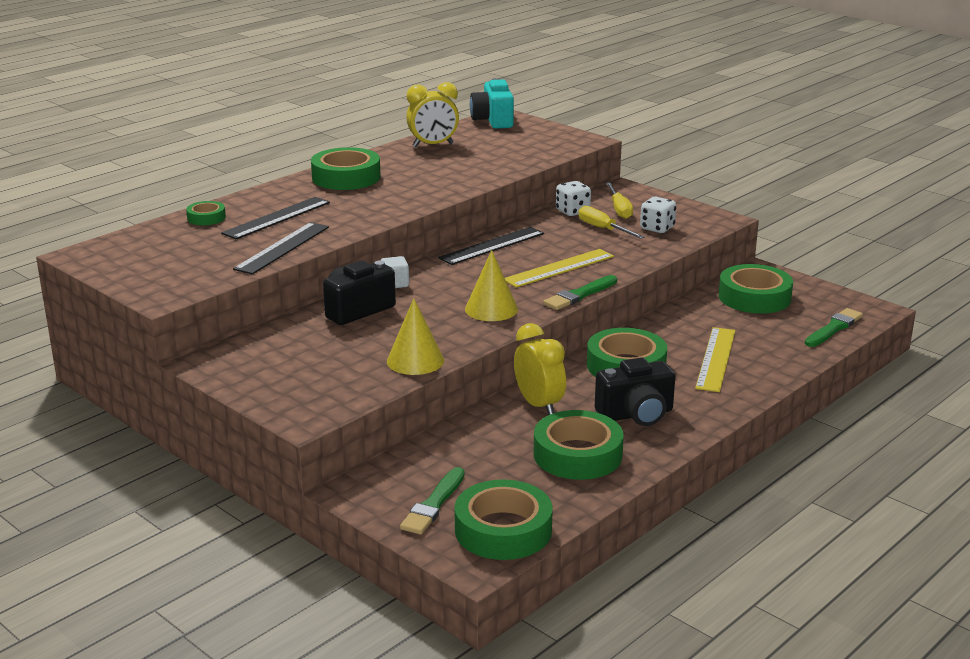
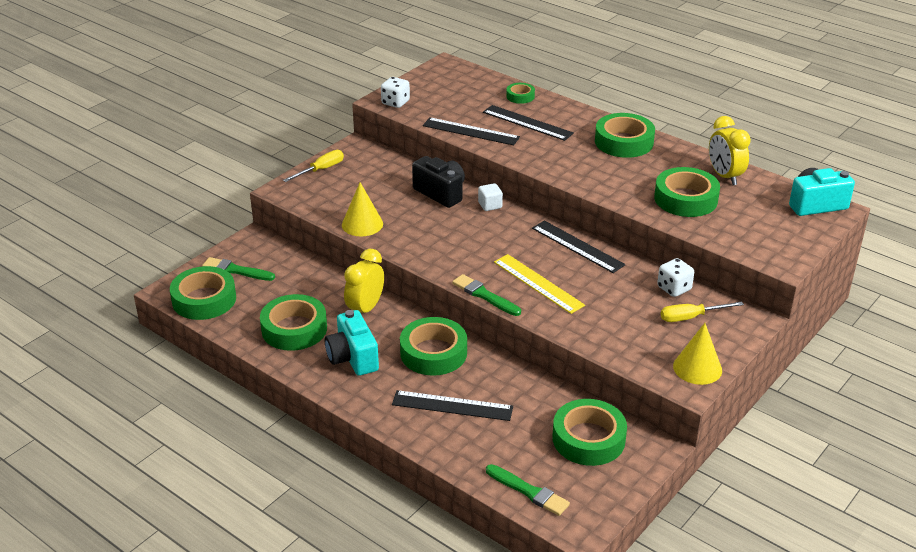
camera: 85 degrees right, 10 degrees up
yellow cone [465,250,518,321] -> yellow cone moved to [673,323,722,385]
yellow clock [514,323,566,415] -> yellow clock turned 150 degrees clockwise [344,249,384,313]
yellow screwdriver [579,206,645,239] -> yellow screwdriver moved to [283,150,344,182]
black camera [595,357,675,426] -> turquoise camera [325,310,379,376]
white dice [640,197,676,233] -> white dice moved to [381,77,410,108]
yellow ruler [695,327,735,392] -> black ruler [392,390,513,421]
none -> green tape [654,167,720,217]

